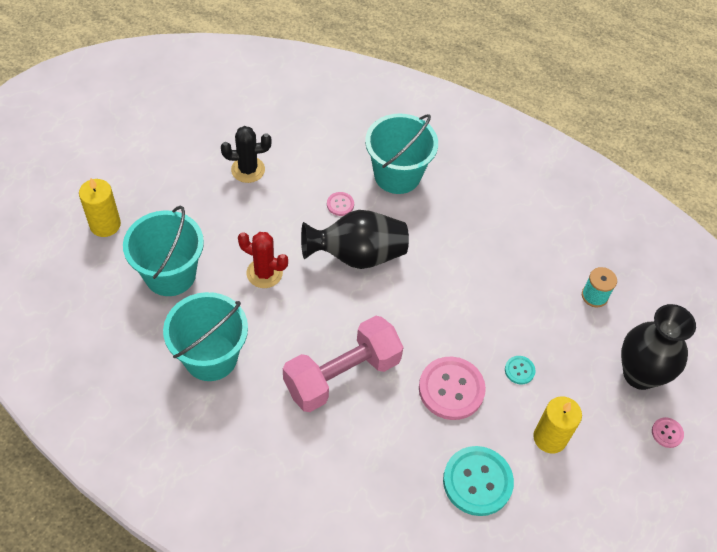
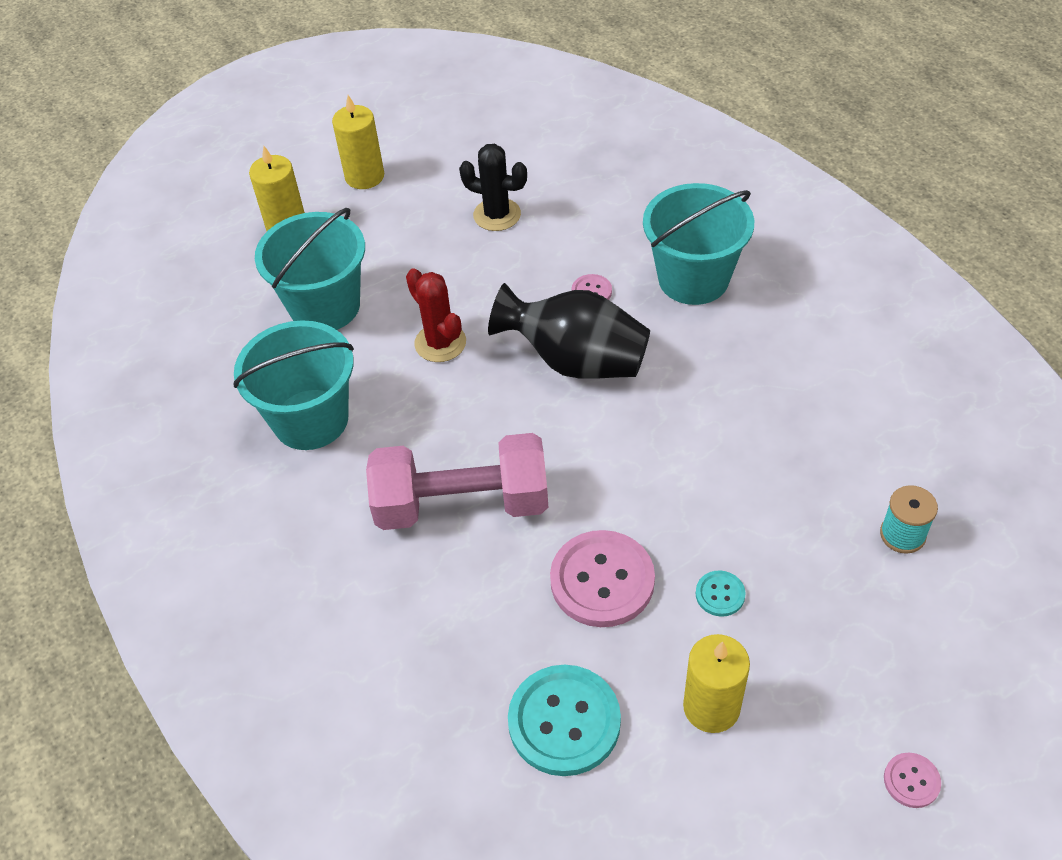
camera: 35 degrees right, 5 degrees down
black vase [621,304,696,390] -> none
none -> yellow candle [332,95,384,189]

